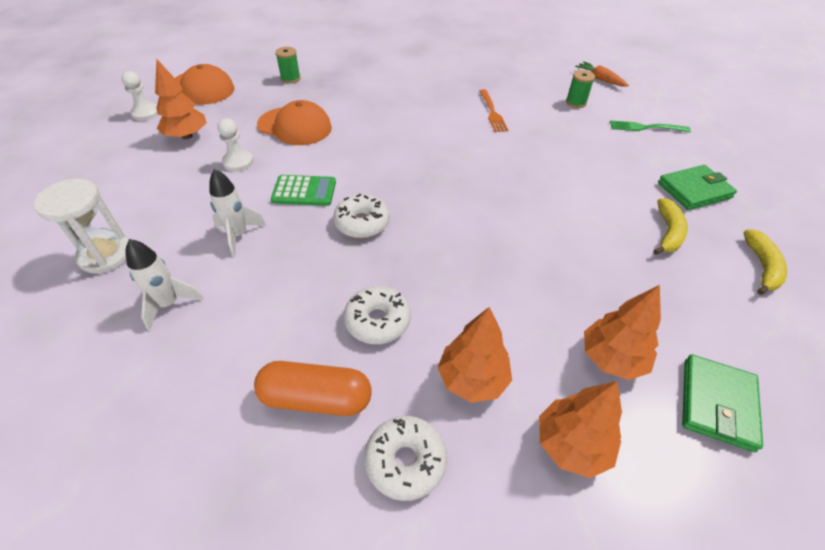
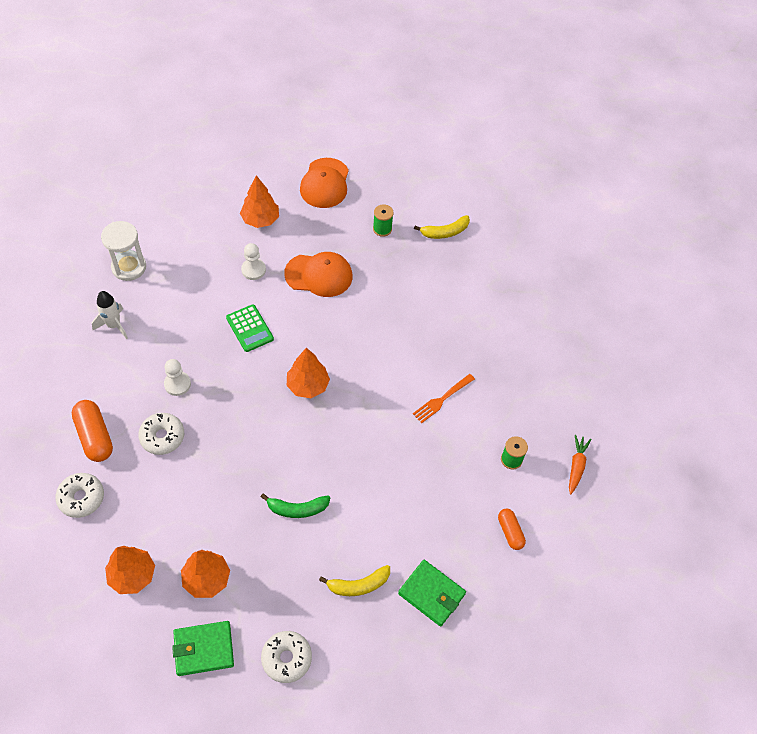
camera: 55 degrees right, 10 degrees up
white pawn [121,71,158,121] -> white pawn moved to [164,359,191,396]
white rocket [209,169,266,257] -> none
orange cap [257,100,332,145] -> orange cap turned 75 degrees counterclockwise [284,252,353,297]
white donut [333,194,390,238] -> white donut moved to [261,631,312,683]
orange tree [438,307,512,403] -> orange tree moved to [287,348,330,398]
green fork [610,120,691,132] -> orange capsule [498,509,526,550]
yellow banana [744,229,787,295] -> yellow banana moved to [414,215,470,239]
none -> green banana [261,493,330,518]

